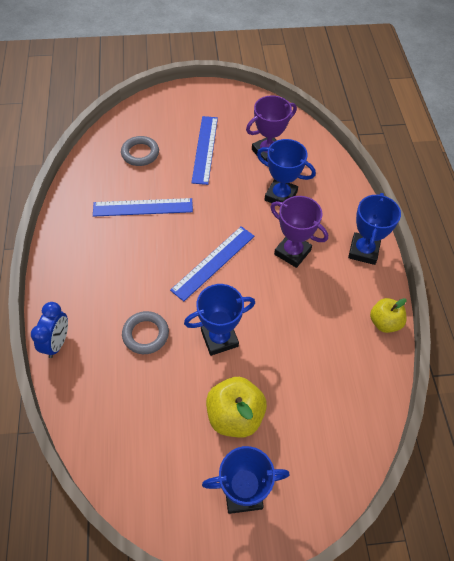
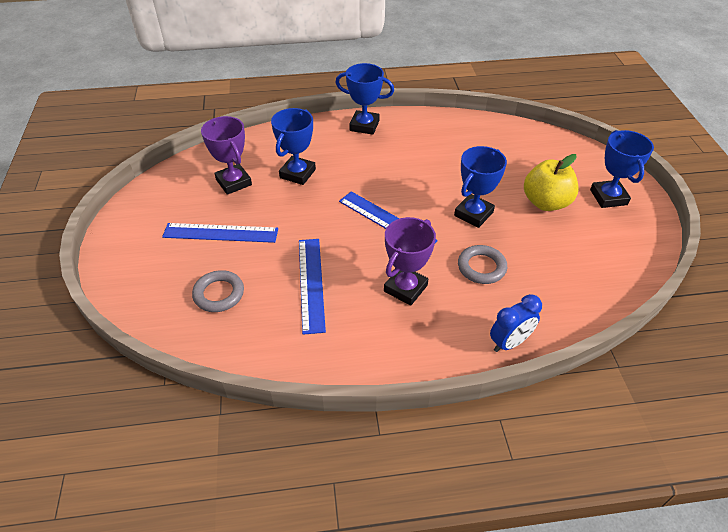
camera: 90 degrees left, 10 degrees down
blue clock [31,302,68,358] -> blue clock turned 135 degrees clockwise [490,294,542,352]
blue trophy [184,284,255,356] -> blue trophy turned 60 degrees clockwise [454,146,507,228]
purple trophy [270,196,328,268] -> purple trophy moved to [384,217,436,306]
yellow apple [370,298,407,333] -> none

